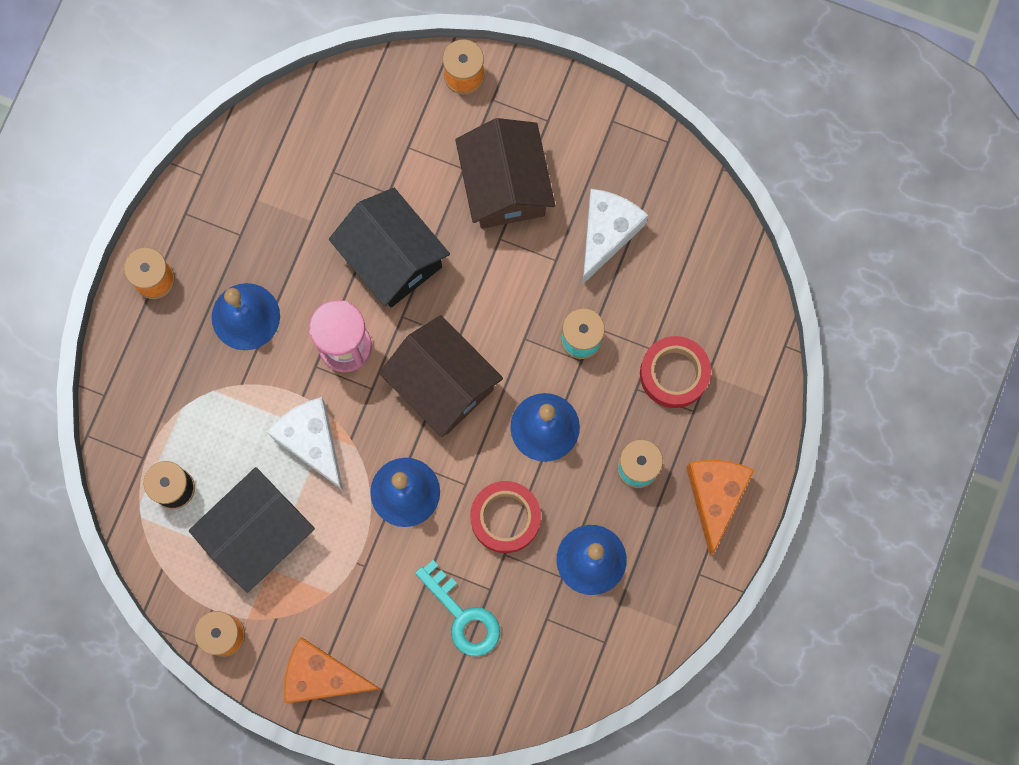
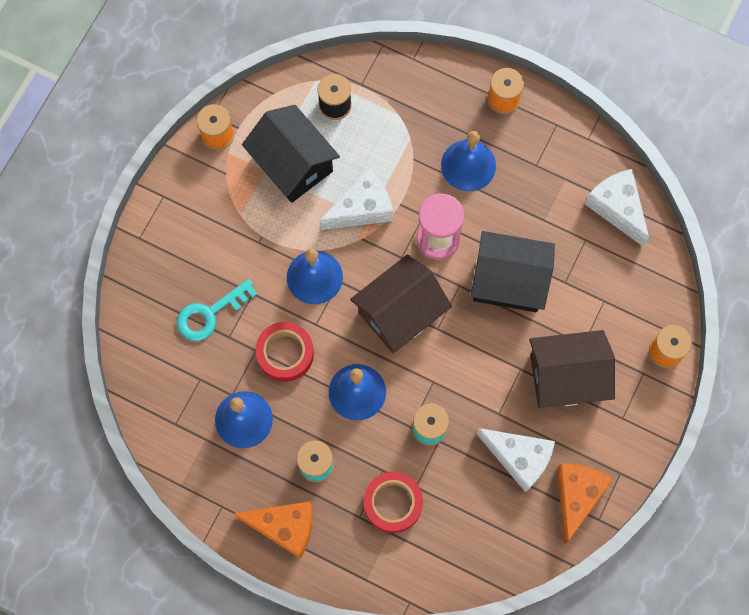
camera: 95 degrees right, 5 degrees down
orange cheese [284,637,380,703] -> orange cheese moved to [556,463,613,545]
black house [329,188,450,307] -> black house turned 45 degrees clockwise [471,231,555,312]
none -> white cheese [585,169,649,247]

